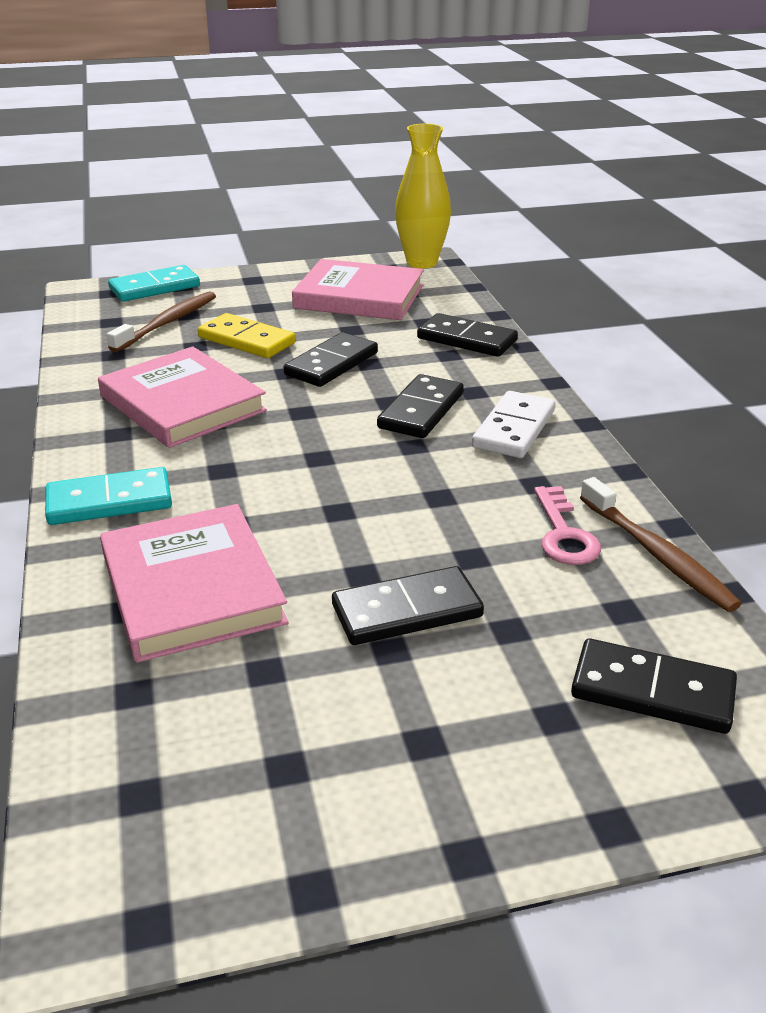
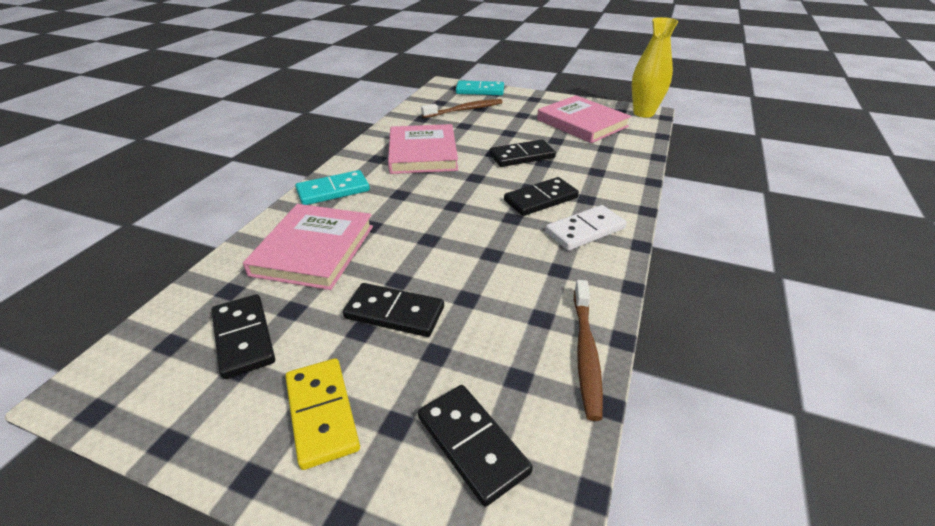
camera: 35 degrees right, 5 degrees up
turquoise domino [45,467,172,525] -> turquoise domino turned 45 degrees counterclockwise [295,170,370,205]
yellow domino [198,313,296,358] -> yellow domino moved to [285,358,360,470]
black domino [417,313,518,357] -> black domino moved to [211,294,275,379]
pink key [534,486,601,565] -> none

